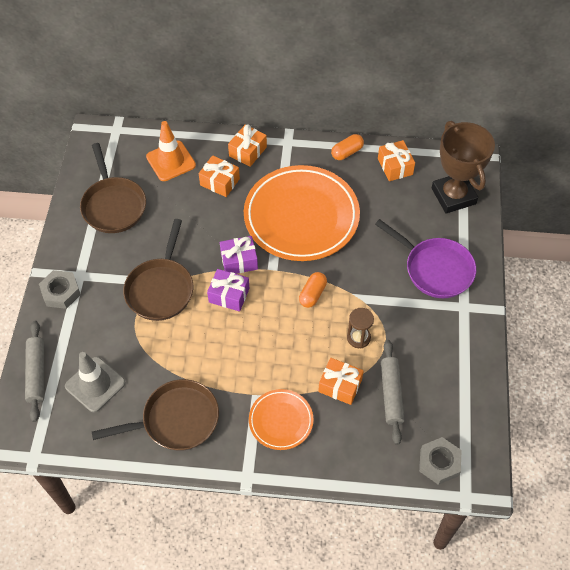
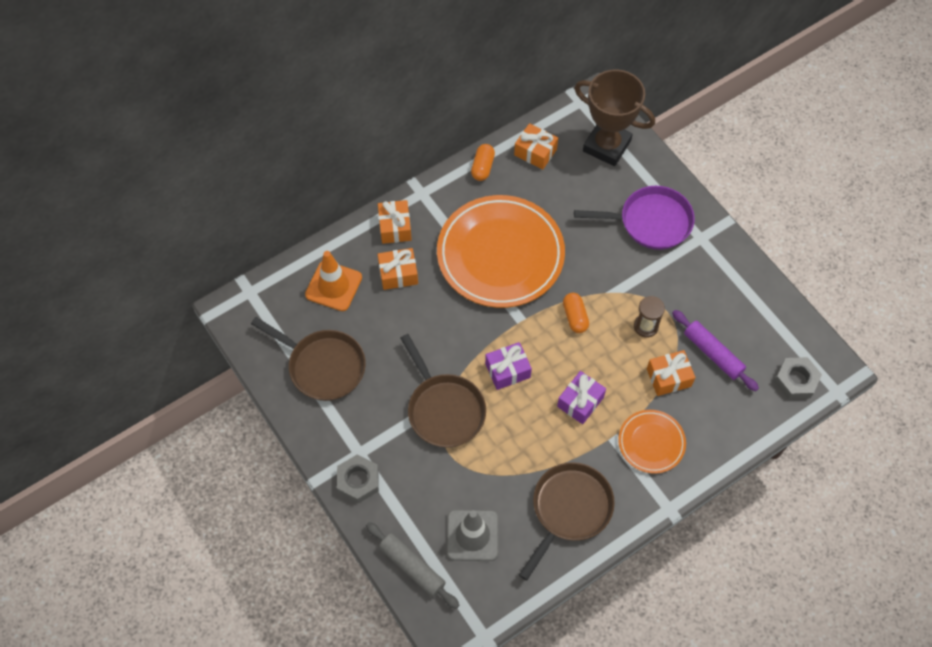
camera: 40 degrees left, 5 degrees up
purple gift [220,236,258,274] -> purple gift moved to [557,371,606,424]
grey rolling pin [381,340,405,445] -> purple rolling pin [672,310,759,391]

